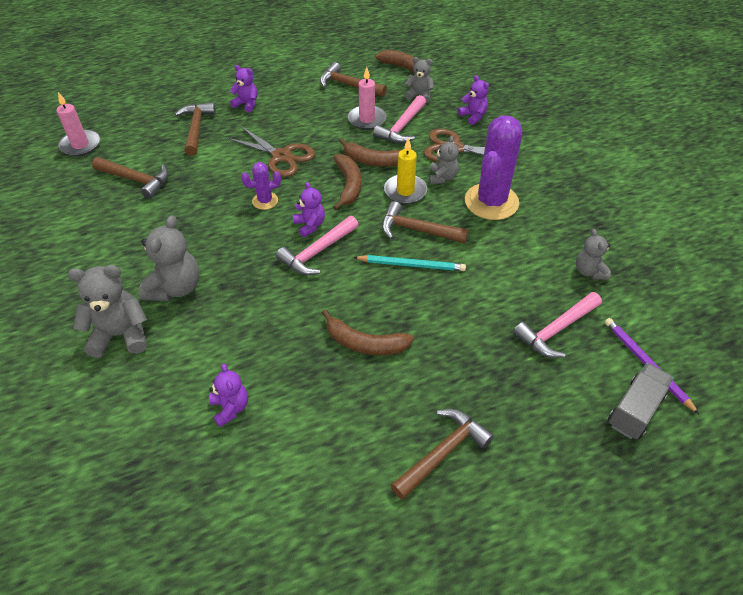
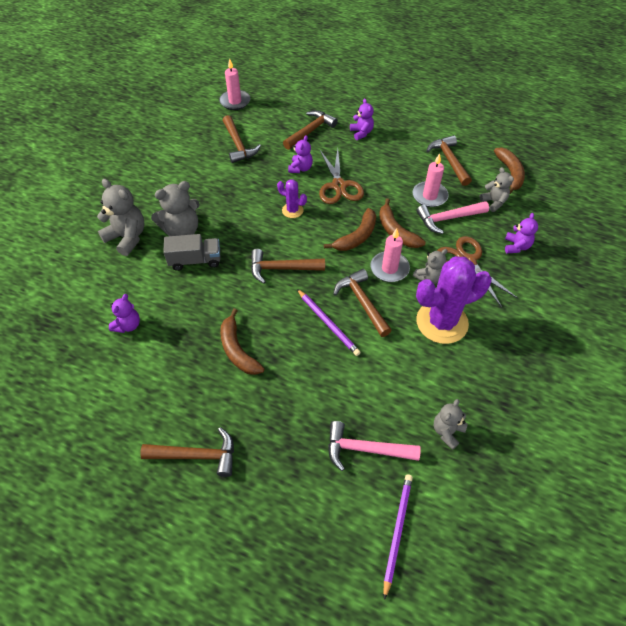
camera: 45 degrees right, 5 degrees up
pink hammer [276,216,359,275] -> brown hammer [251,249,325,283]
purple teddy bear [293,182,325,237] -> purple teddy bear moved to [288,135,313,173]
turquoise pencil [353,255,466,271] -> purple pencil [297,289,361,356]
yellow candle [384,138,427,204] -> pink candle [370,228,410,282]
grey truck [608,363,674,439] -> grey truck moved to [163,234,220,271]

